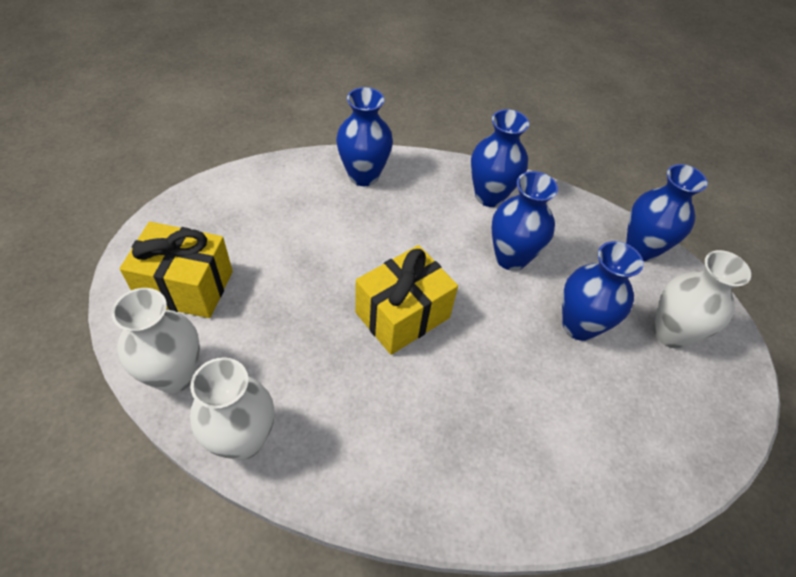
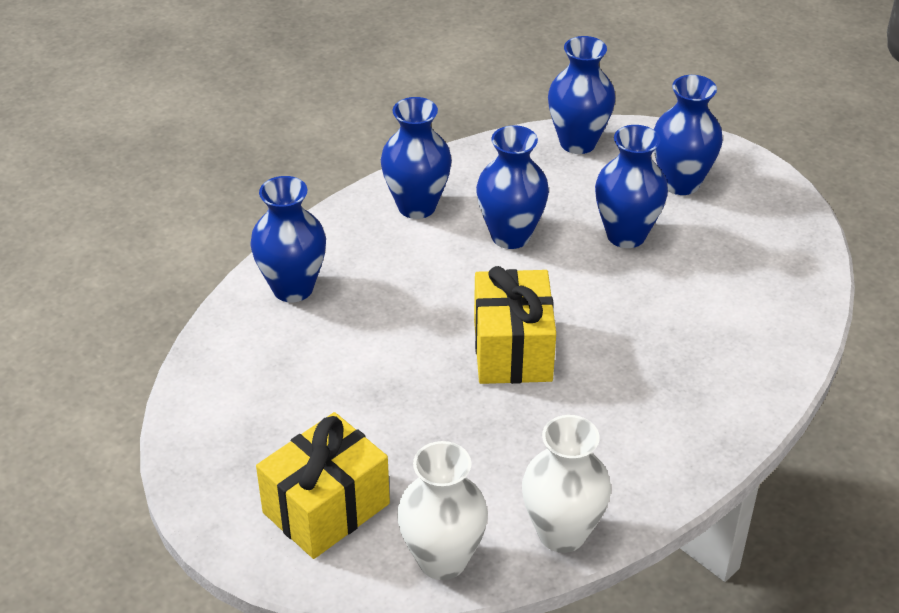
camera: 50 degrees left, 10 degrees down
white vase [653,250,751,349] -> blue vase [654,75,723,195]

